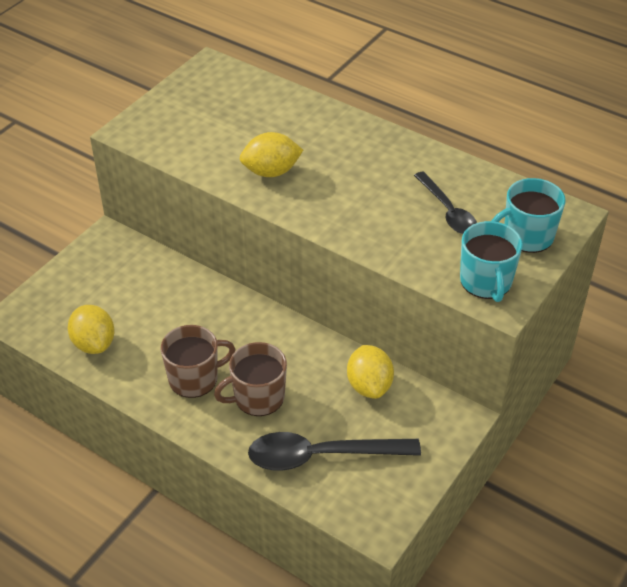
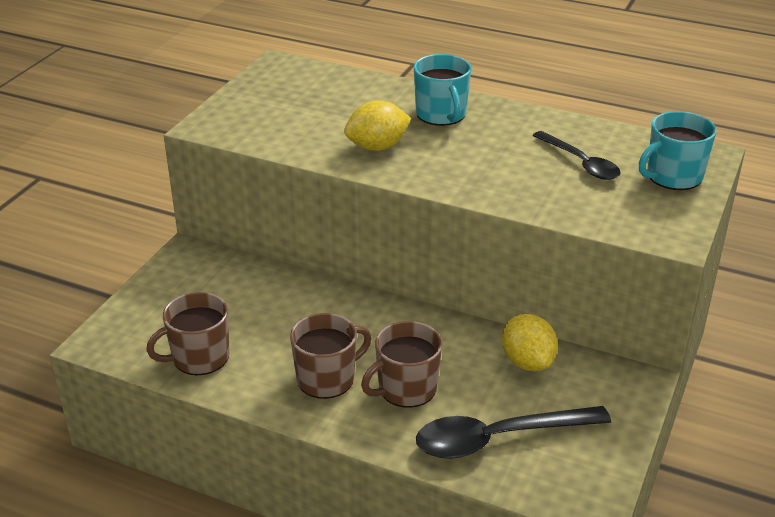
camera: 10 degrees left, 10 degrees down
yellow lemon [68,305,115,354] -> brown mug [146,292,230,375]
turquoise mug [460,221,523,302] -> turquoise mug moved to [414,54,471,126]

